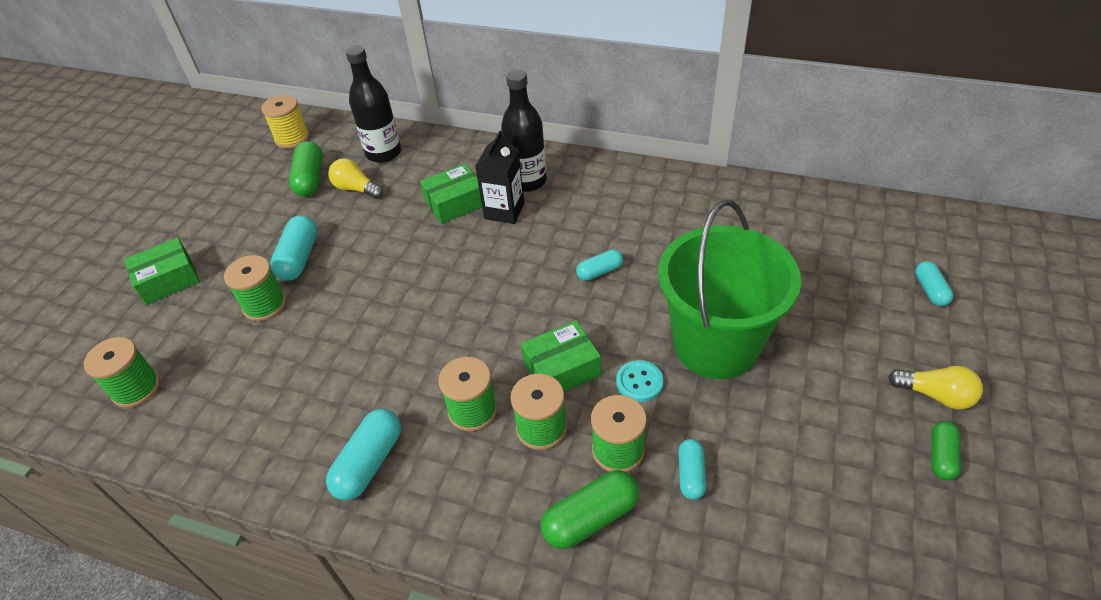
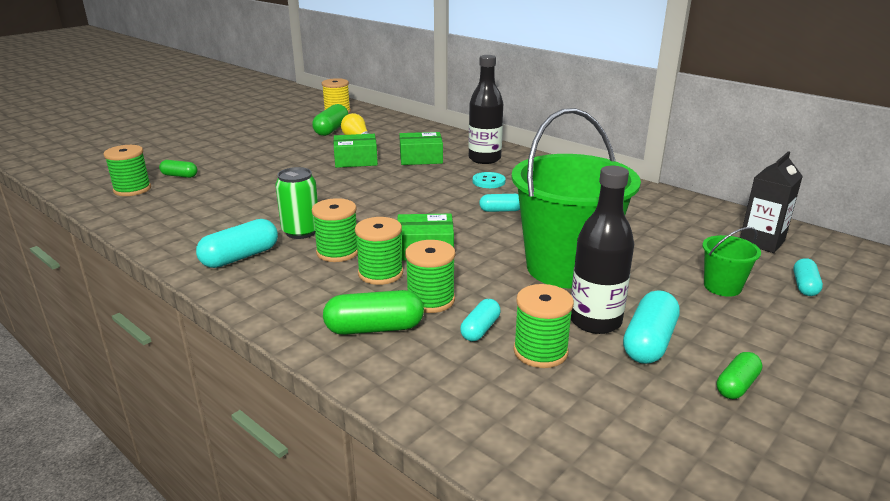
camera: 20 degrees right, 20 degrees down
green box [124,238,200,305] -> green box moved to [333,134,378,168]
green spool [224,255,286,321] -> green spool moved to [513,284,574,368]
turquoise capsule [270,215,318,281] -> turquoise capsule moved to [623,290,680,364]
black bottle [345,45,401,163] -> black bottle moved to [571,166,634,334]
black carton [475,131,524,224] -> black carton moved to [740,151,803,253]
turquoise button [616,360,663,402] -> turquoise button moved to [473,172,506,188]
yellow light bulb [888,366,983,410] -> none
none -> green capsule [159,160,197,178]
none -> green can [275,167,318,239]
none -> green bucket [702,227,761,297]

